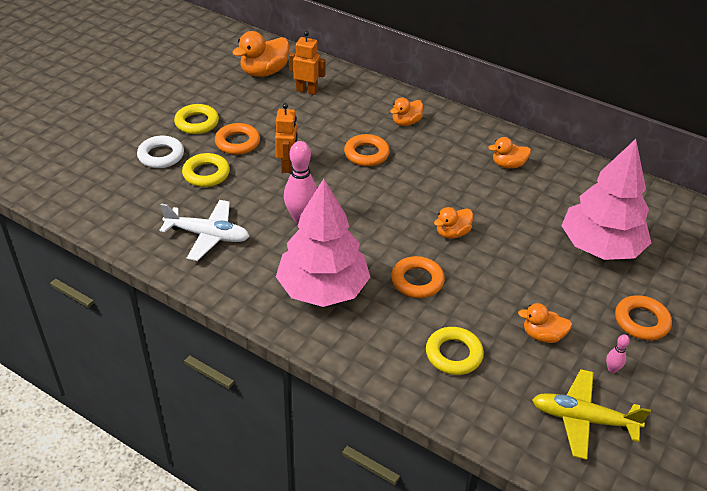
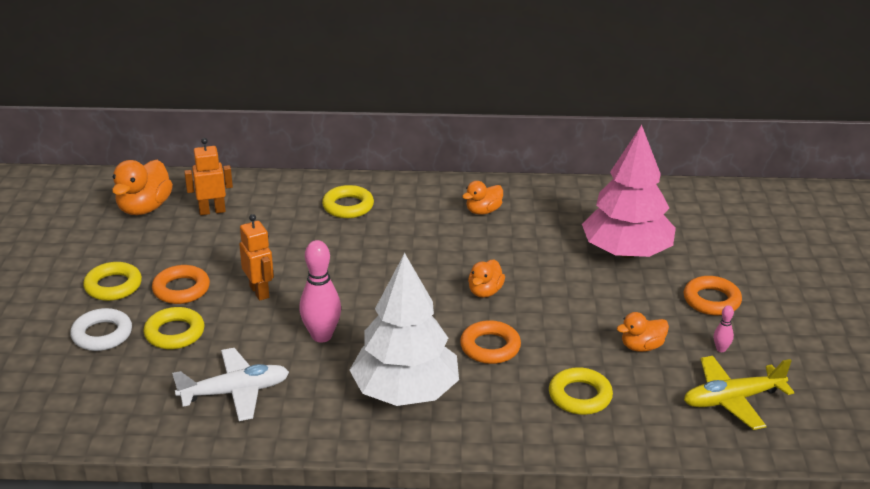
camera: 30 degrees left, 10 degrees down
pink tree [276,178,370,307] -> white tree [350,253,459,406]
orange ring [344,134,390,166] -> none
orange duck [390,98,423,126] -> yellow ring [322,185,374,218]

